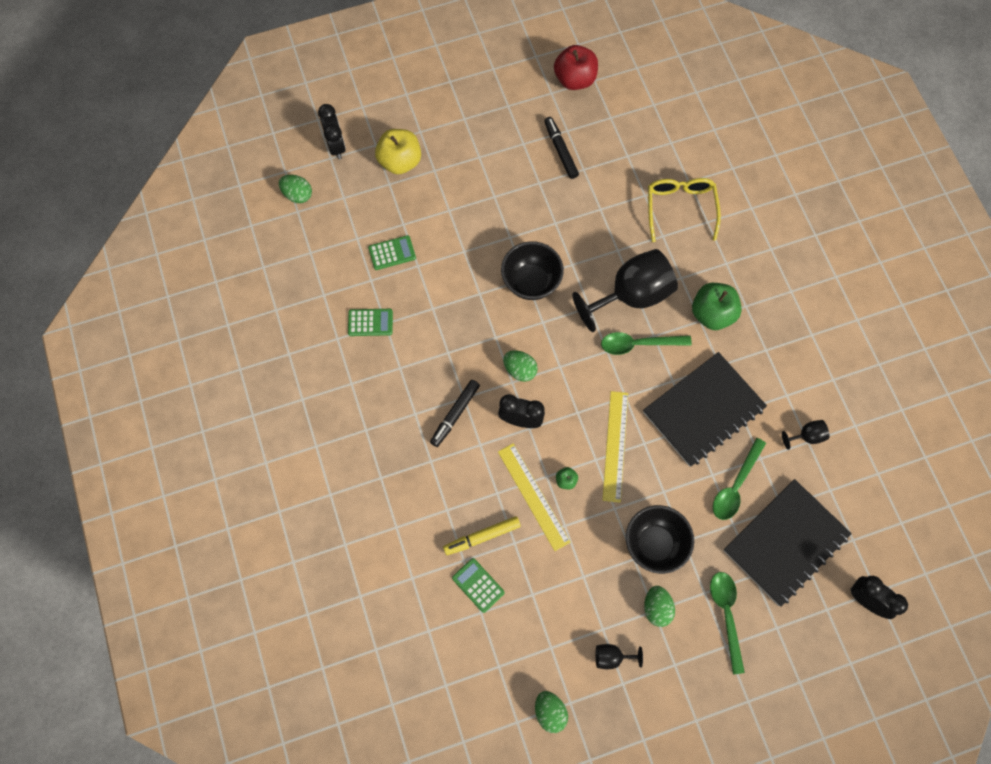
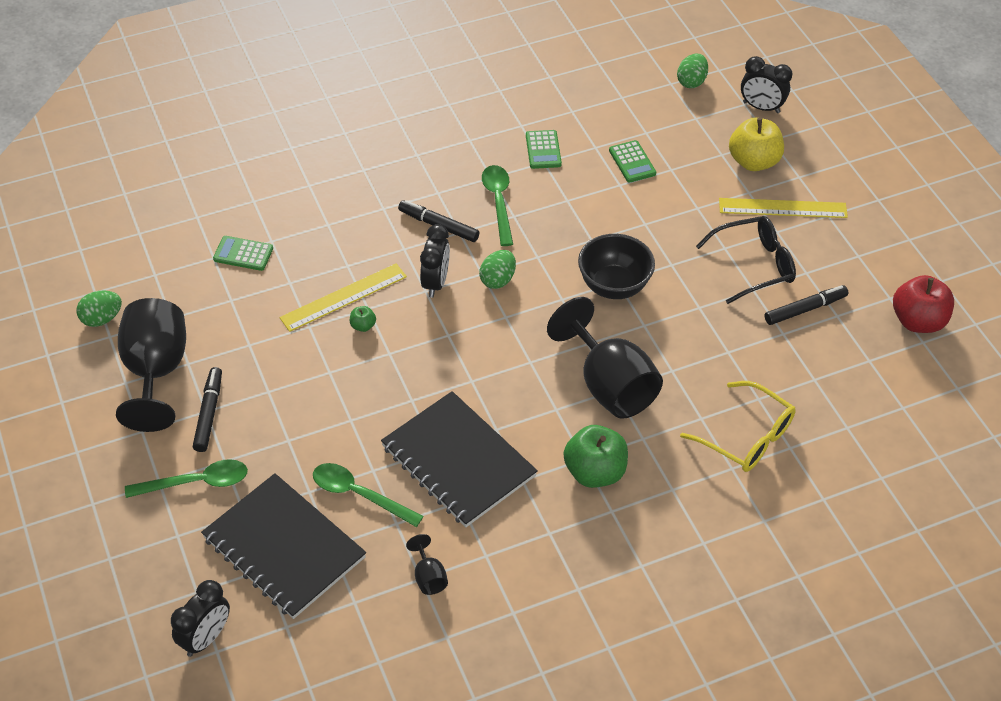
camera: 85 degrees right, 20 degrees down
black clock [318,104,346,159] -> black clock turned 45 degrees clockwise [741,56,793,113]
yellow marker [443,516,521,555] -> none
green calculator [452,558,505,613] -> green calculator turned 120 degrees counterclockwise [213,236,273,271]
black goblet [596,644,643,669] -> black goblet [116,298,186,432], size x2.38
green spoon [601,332,692,355] -> green spoon moved to [482,165,513,246]
yellow ruler [603,391,628,503] -> yellow ruler moved to [719,198,848,218]
black bowl [626,505,694,574] -> none
green egg [644,586,675,627] -> black marker [193,367,222,452]
yellow glasses [648,178,721,242] -> yellow glasses turned 45 degrees clockwise [680,381,796,472]
none -> black glasses [696,216,796,304]

